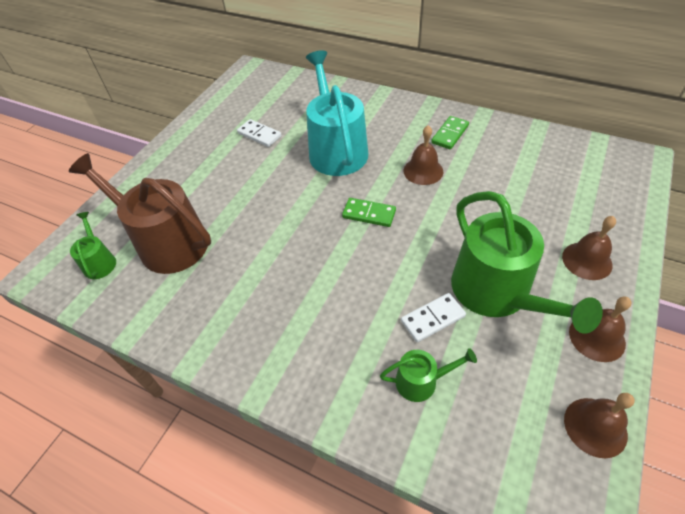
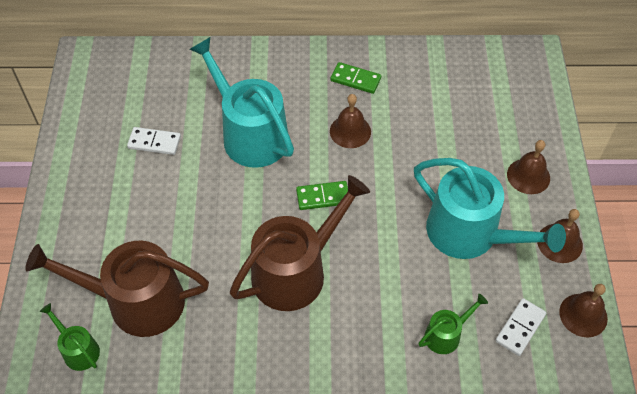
camera: 30 degrees left, 5 degrees up
white domino [401,293,466,342] -> white domino moved to [495,298,546,356]
green domino [431,116,469,149] -> green domino turned 75 degrees counterclockwise [331,62,381,94]
green watering can [451,191,603,334] -> turquoise watering can [414,158,566,259]
none -> brown watering can [230,175,370,311]

